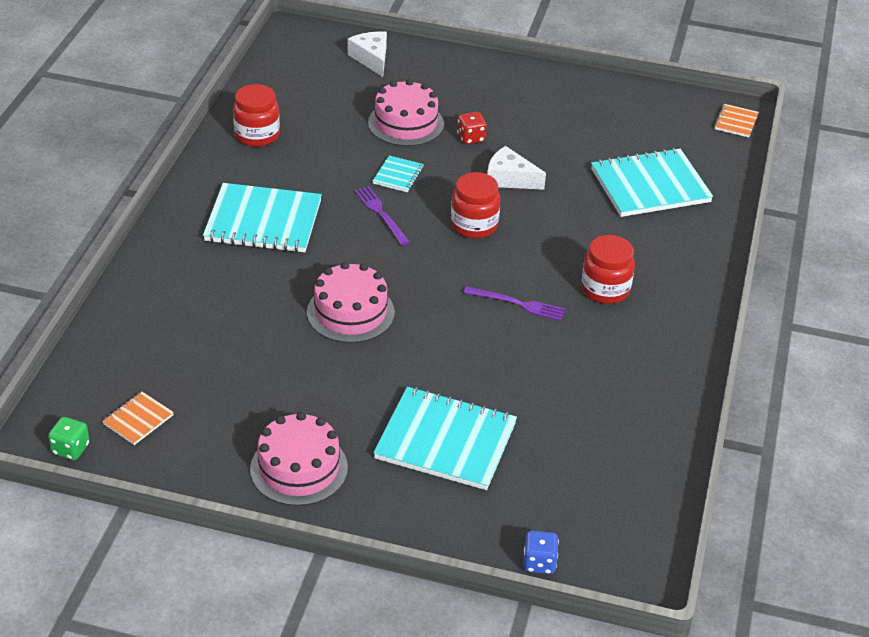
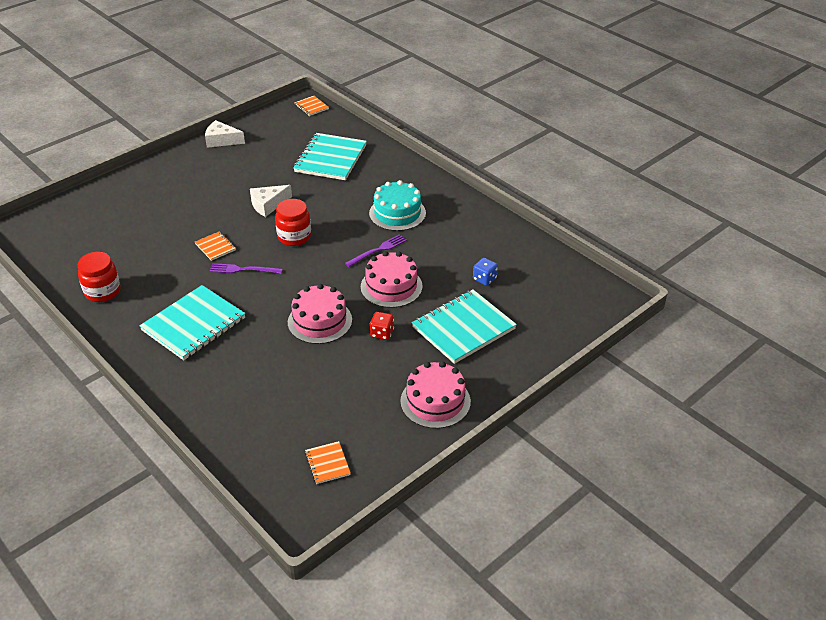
camera: 55 degrees left, 0 degrees up
green dice [48,417,89,460] -> none
white cheese [347,31,387,77] -> white cheese moved to [205,120,245,148]
pink cake [368,79,444,146] -> pink cake moved to [361,251,423,308]
turquoise notebook [373,156,424,192] -> orange notebook [195,231,236,261]
red dice [457,112,487,144] -> red dice moved to [370,312,394,340]
blue dice [523,531,559,574] -> blue dice moved to [473,258,498,286]
red jar [581,235,635,304] -> turquoise cake [369,180,426,231]

